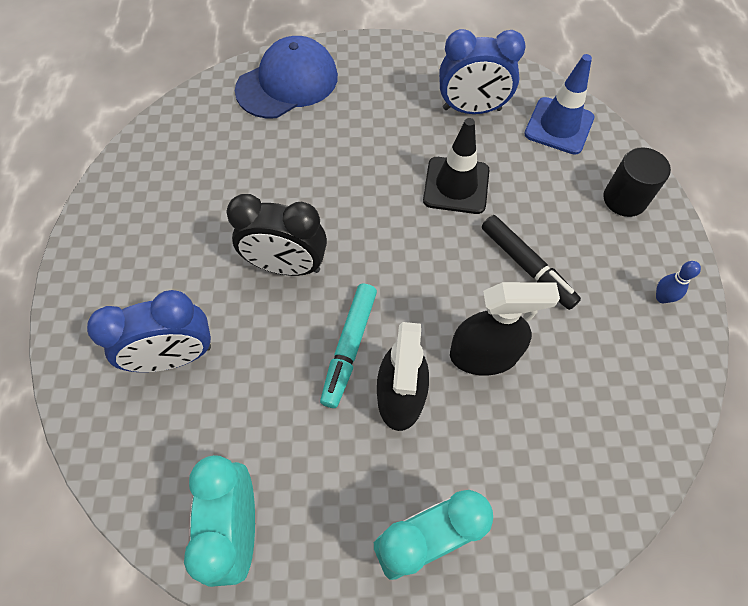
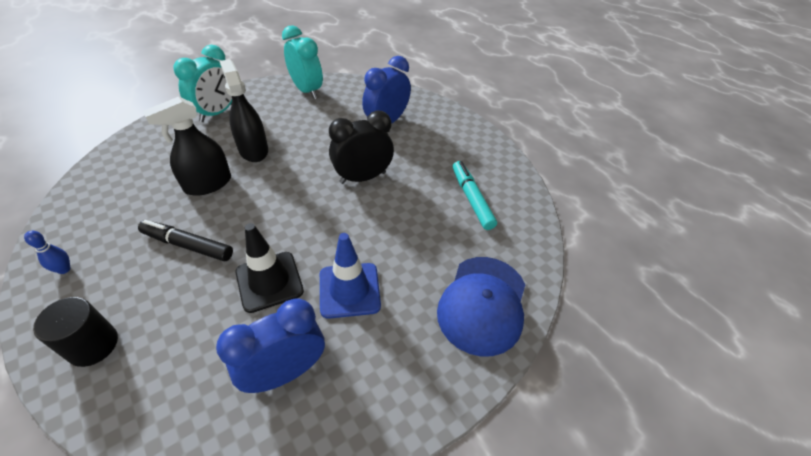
camera: 145 degrees right, 15 degrees down
turquoise marker [320,283,377,408] -> turquoise marker moved to [453,161,497,230]
blue traffic cone [524,54,594,155] -> blue traffic cone moved to [320,233,381,319]

